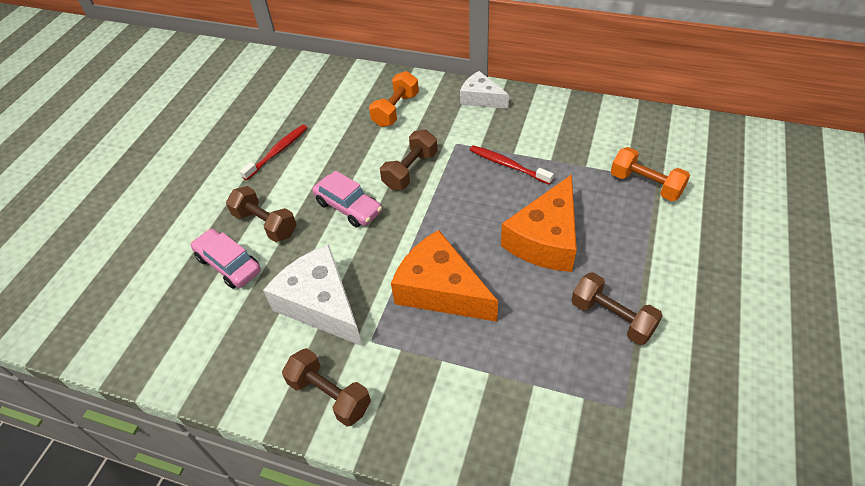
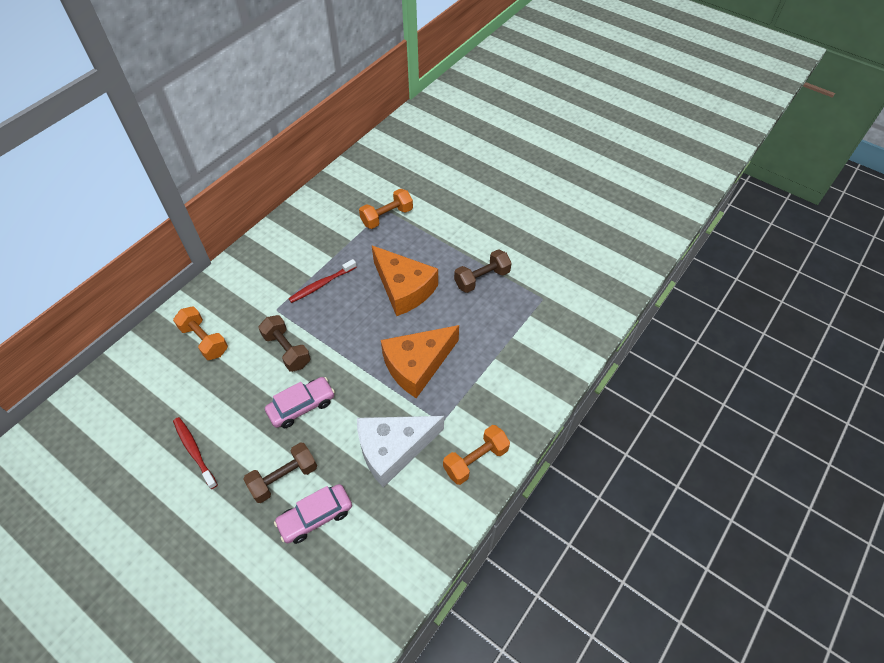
camera: 75 degrees left, 5 degrees up
brown dumbbell [282,348,371,426] -> orange dumbbell [443,425,510,485]
white cheese [460,71,509,109] -> none

